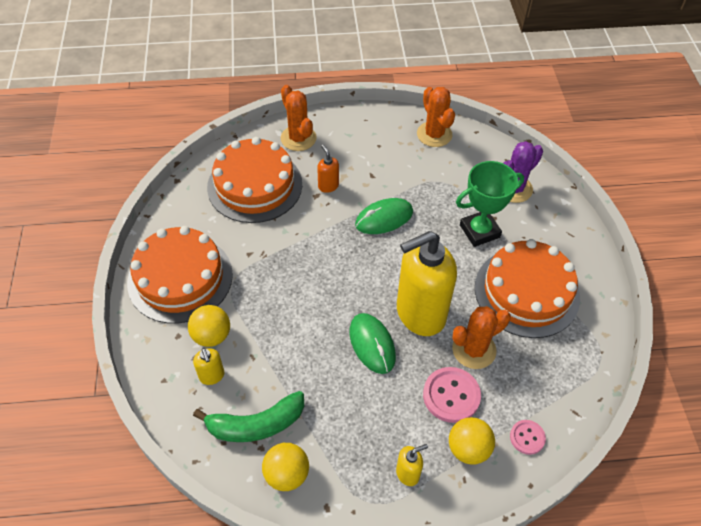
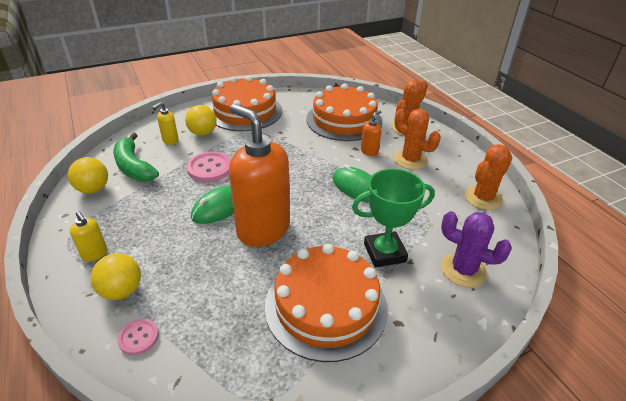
camera: 70 degrees right, 15 degrees down
yellow soap dispenser [397,231,457,336] -> orange soap dispenser [229,104,290,247]
pink button [423,367,481,423] -> pink button moved to [187,152,231,182]
orange cactus [452,306,511,369] -> orange cactus moved to [394,109,441,170]
green trophy [456,161,524,247] -> green trophy turned 60 degrees counterclockwise [352,169,435,268]

